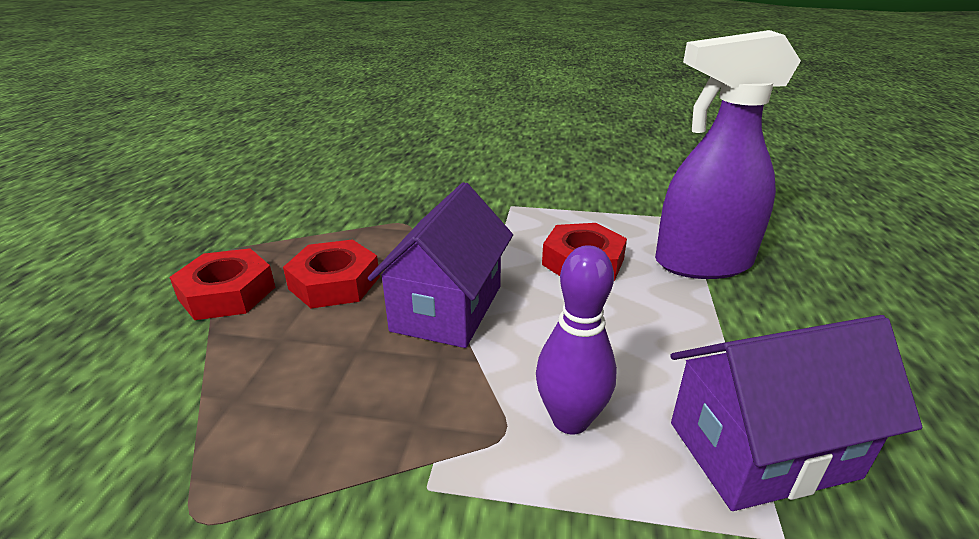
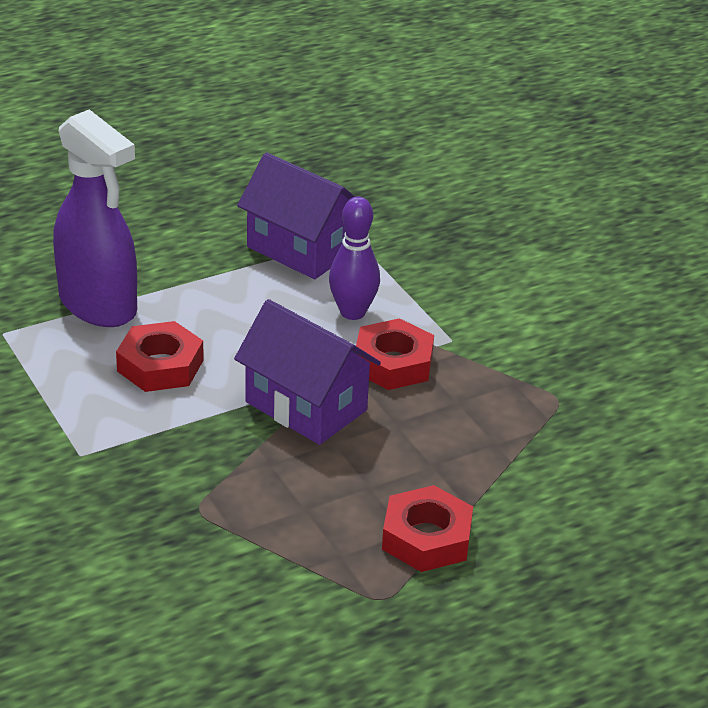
camera: 130 degrees left, 5 degrees up
red nut [283,240,380,308] -> red nut moved to [355,318,434,390]
purple house [368,182,513,348] -> purple house turned 60 degrees clockwise [234,299,381,445]

